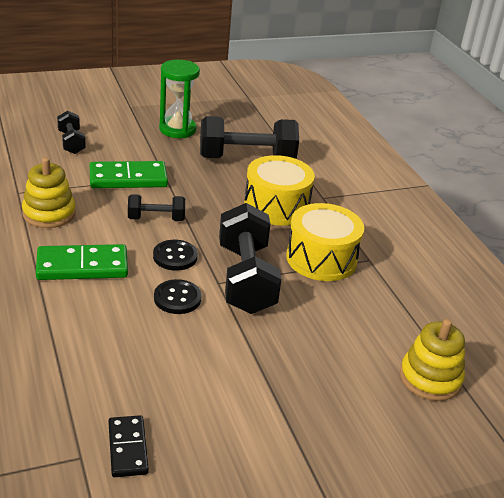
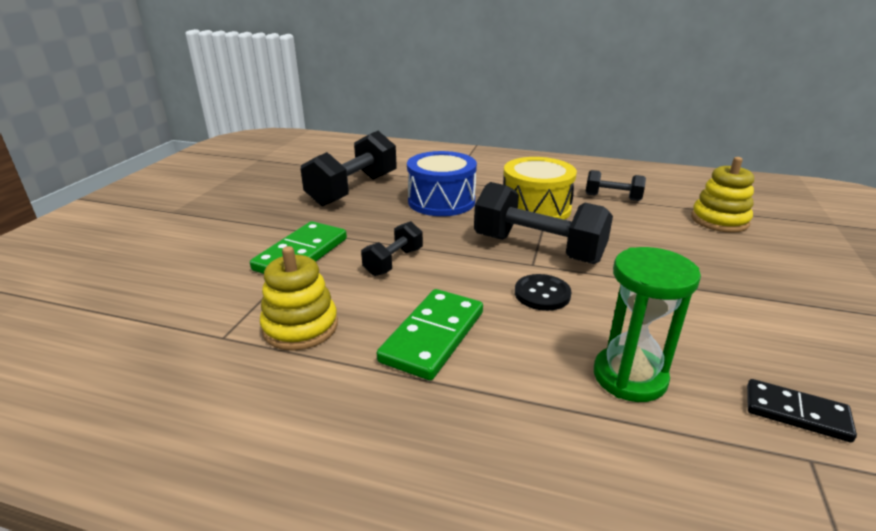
camera: 50 degrees left, 5 degrees down
black dumbbell [57,111,86,154] -> black dumbbell moved to [586,170,646,201]
black button [153,240,198,271] -> none
green hourglass [159,60,200,138] -> green hourglass moved to [594,247,701,402]
yellow drum [244,155,315,226] -> blue drum [407,151,477,216]

